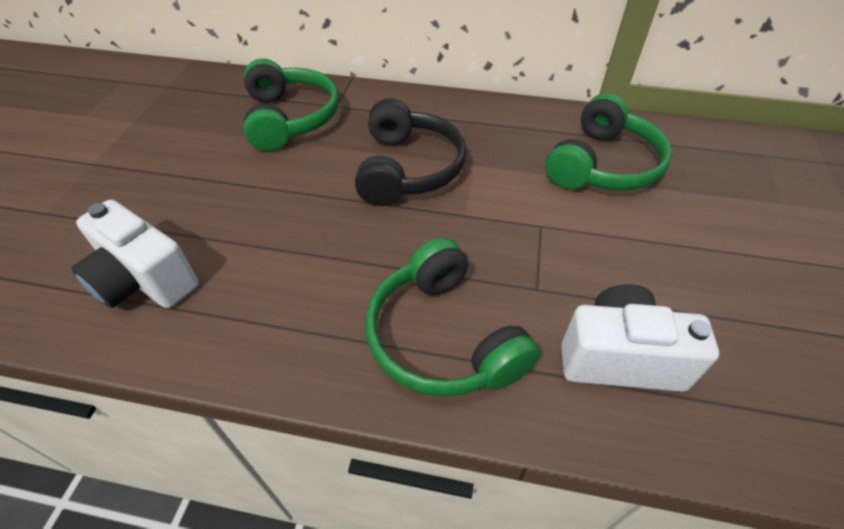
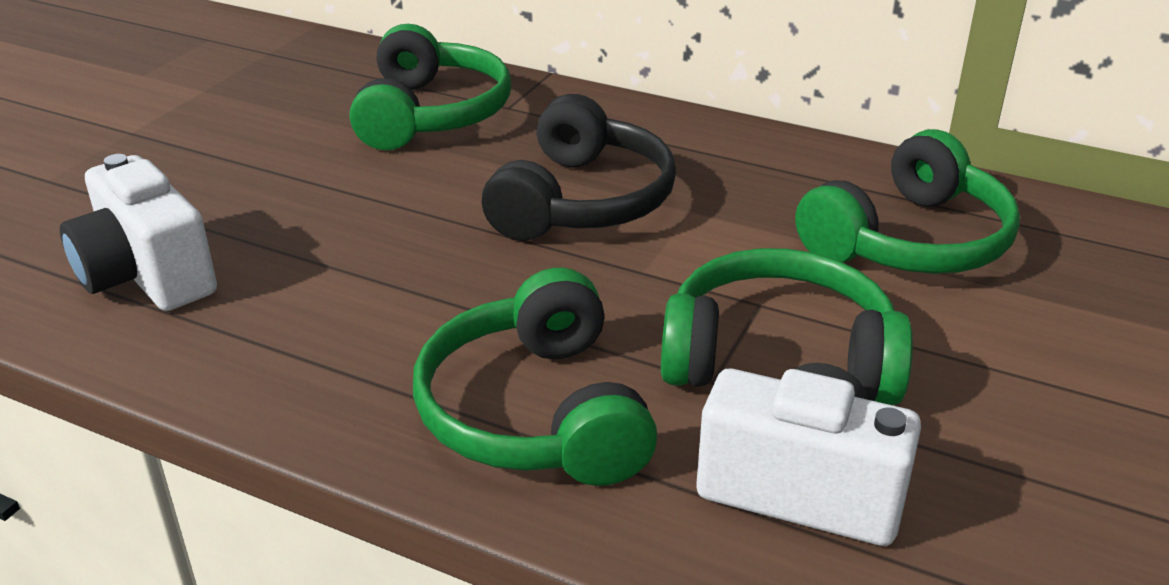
camera: 15 degrees right, 15 degrees down
none -> green headphones [661,248,913,405]

